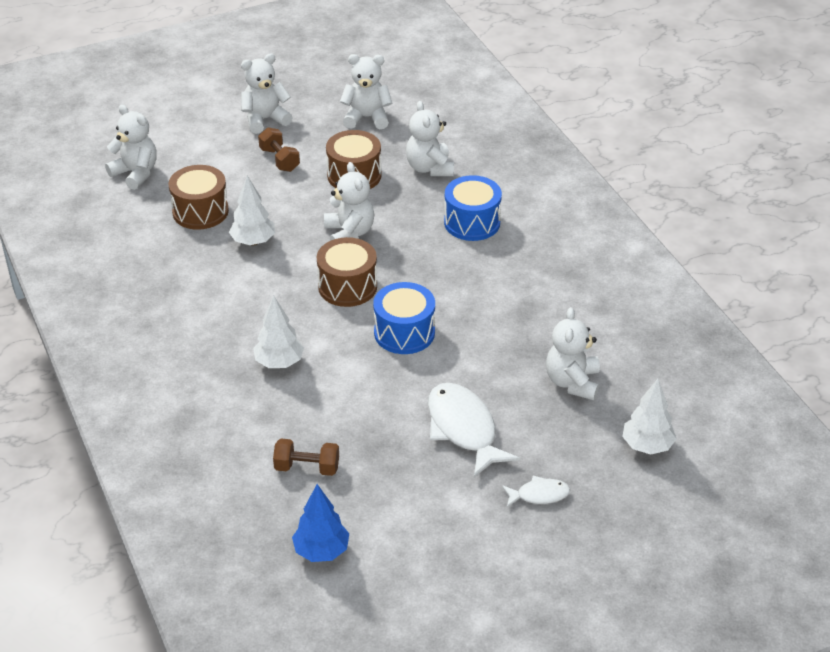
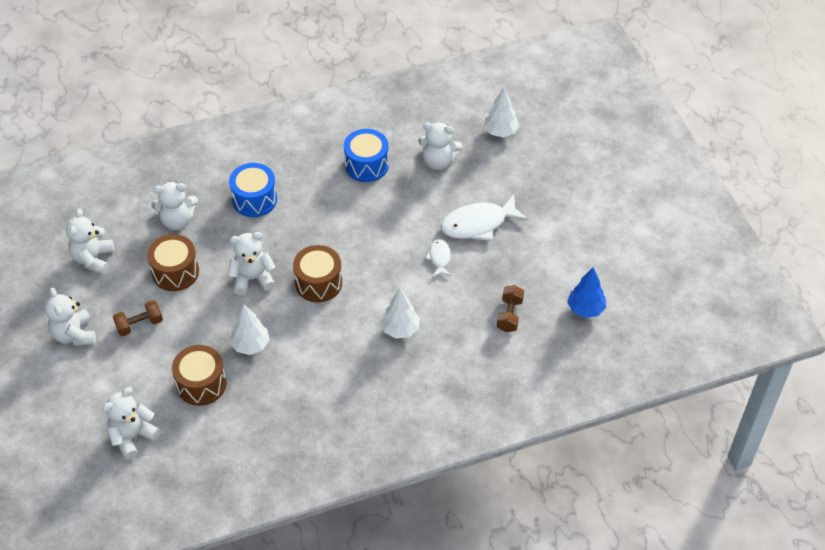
camera: 85 degrees left, 10 degrees up
blue drum [373,282,435,354] -> blue drum moved to [344,129,389,182]
white fish [502,476,570,507] -> white fish moved to [425,239,451,277]

